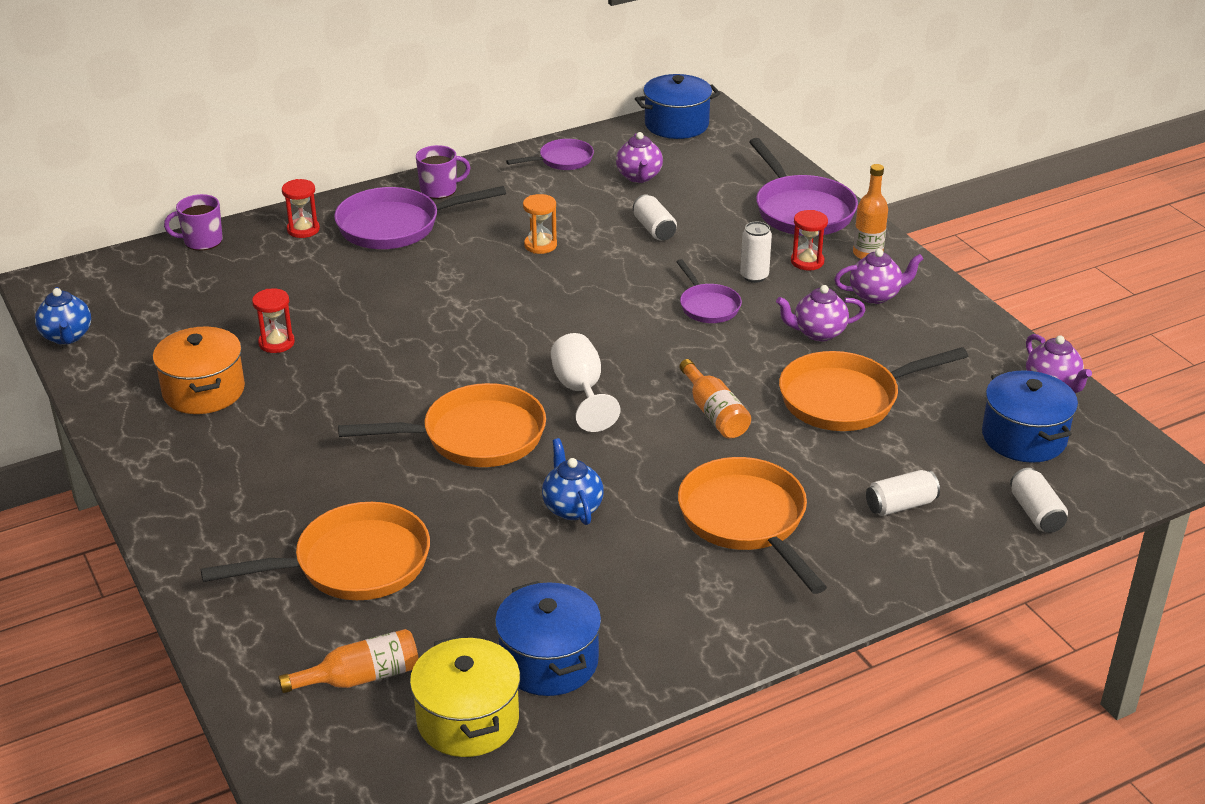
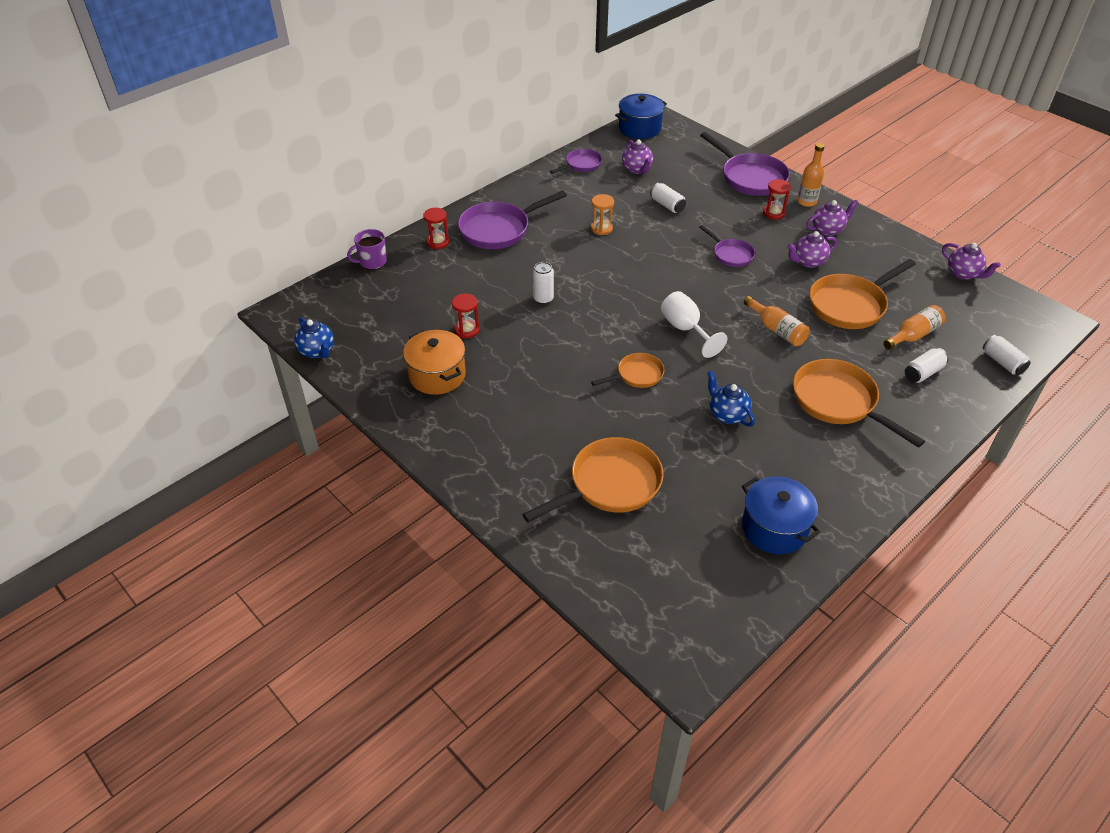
camera: 15 degrees left, 10 degrees up
orange bottle [278,629,419,693] -> orange bottle moved to [883,305,946,349]
orange pan [338,383,546,467] -> orange pan [591,353,664,388], size x0.56
yellow pot [410,635,520,757] -> none
purple mug [416,145,471,199] -> none
white can [740,221,772,283] -> white can moved to [533,262,554,304]
blue pot [982,370,1078,462] -> none

